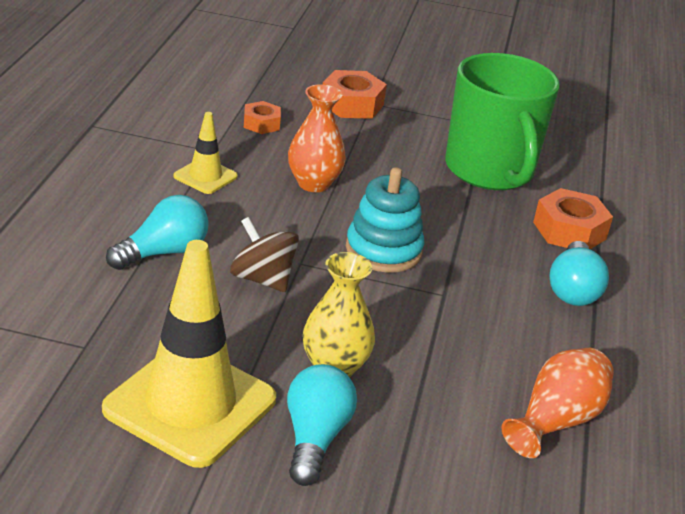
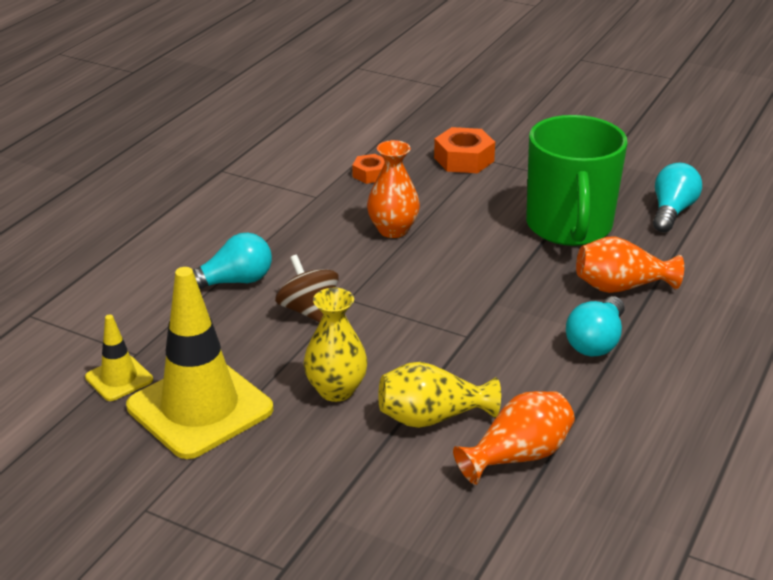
camera: 20 degrees right, 0 degrees up
yellow traffic cone [173,112,238,194] -> yellow traffic cone moved to [85,315,153,401]
turquoise light bulb [287,364,357,486] -> turquoise light bulb moved to [653,163,702,232]
turquoise stacking toy [346,167,424,273] -> none
orange nut [533,188,613,249] -> orange vase [576,237,684,293]
none -> yellow vase [378,362,501,428]

